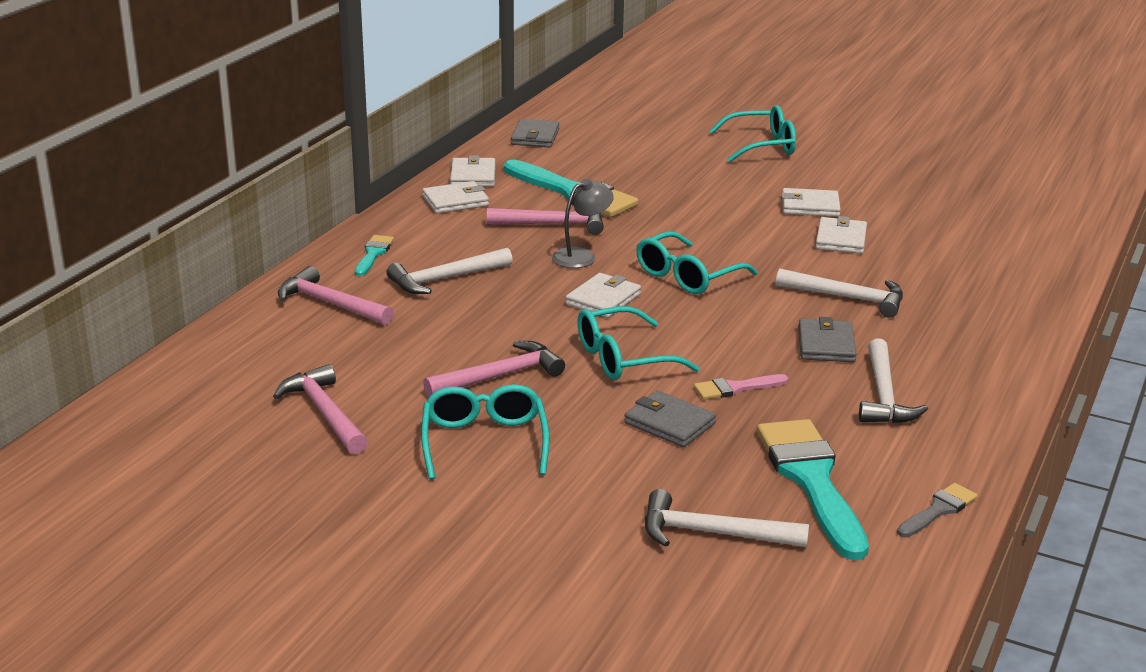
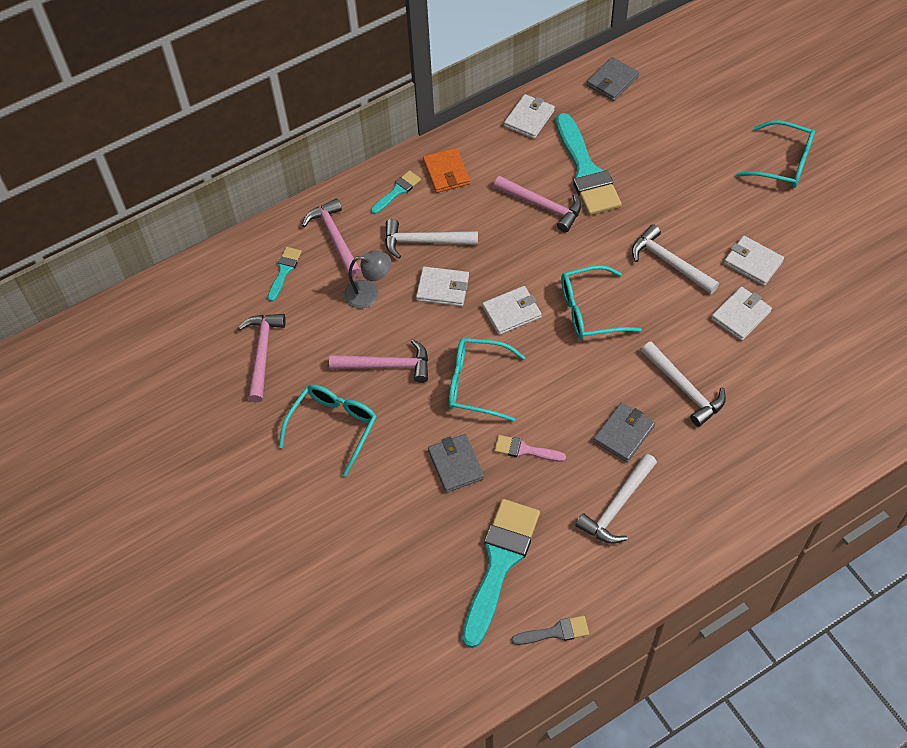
camera: 35 degrees right, 30 degrees up
white wallet [422,181,489,213] -> white wallet moved to [416,266,469,307]
grey lamp [552,178,614,268] -> grey lamp moved to [344,251,391,309]
white hammer [645,489,809,547] -> white hammer moved to [632,224,719,294]
none -> turquoise brush [268,247,302,302]
none -> orange wallet [423,148,470,193]

